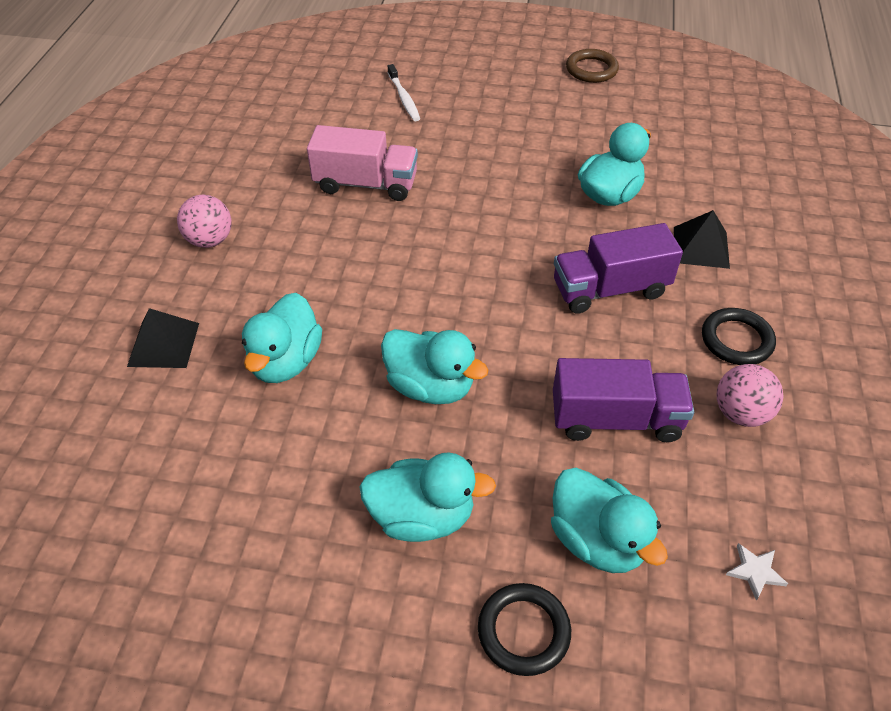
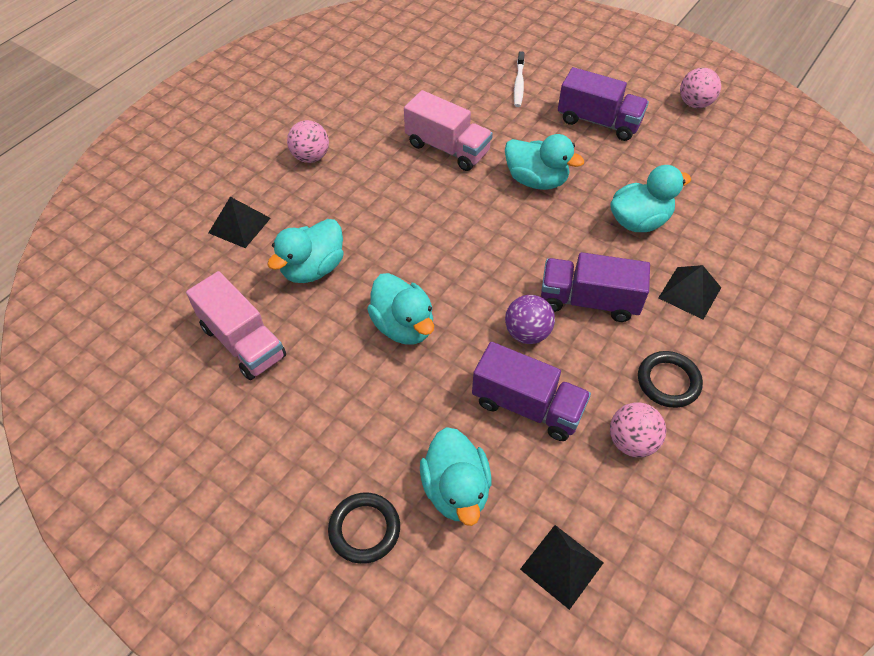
camera: 25 degrees right, 5 degrees up
turquoise duck [359,453,496,542] -> turquoise duck moved to [505,134,584,190]
brown ring [566,49,619,83] -> pink ball [680,68,721,108]
white star [726,543,788,601] -> black pyramid [520,525,604,610]
none -> pink truck [186,271,286,380]
none -> purple ball [505,295,555,344]
none -> purple truck [558,67,649,141]

